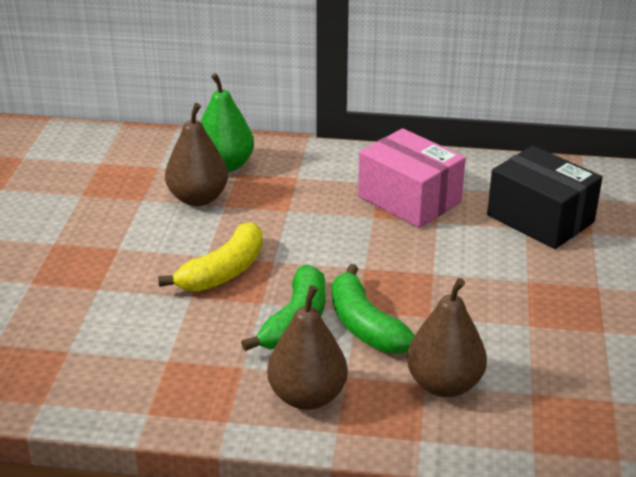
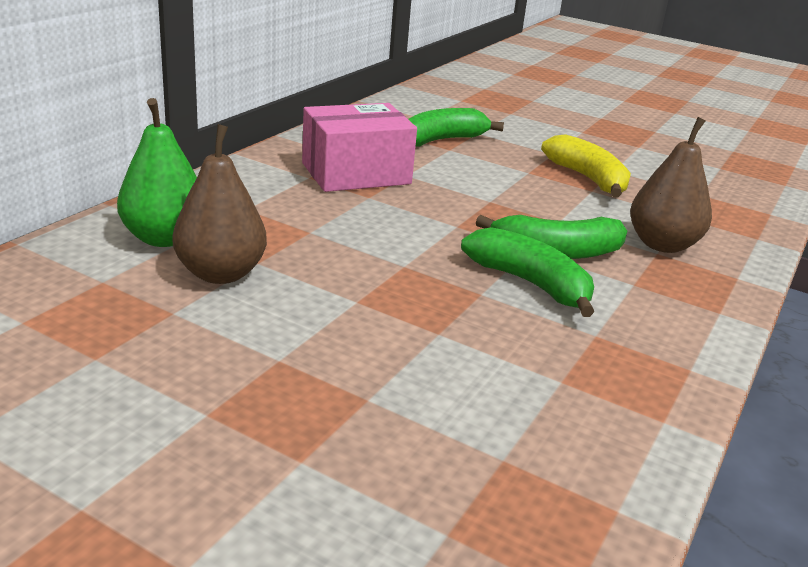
camera: 70 degrees left, 5 degrees down
yellow banana [158,222,263,292] -> yellow banana moved to [541,134,631,198]
brown pear [267,285,348,410] -> none
black box [487,146,603,249] -> green banana [408,108,504,146]

